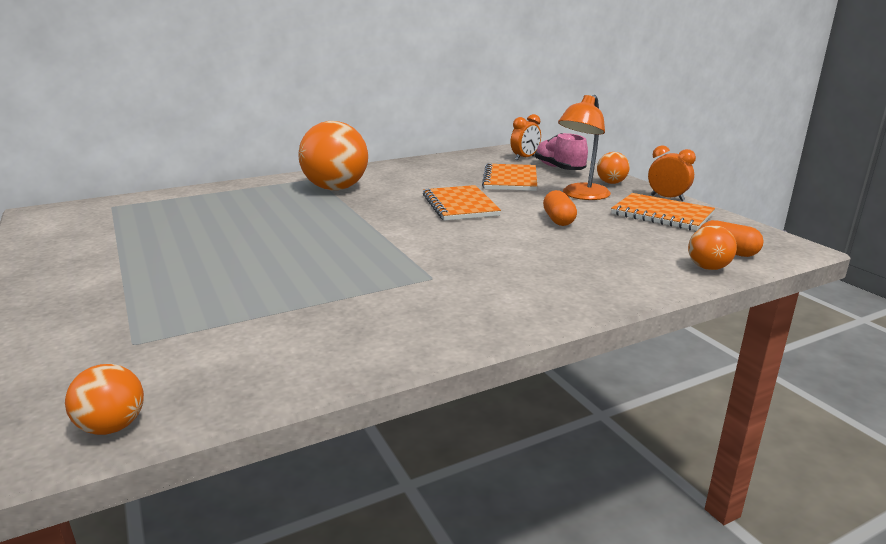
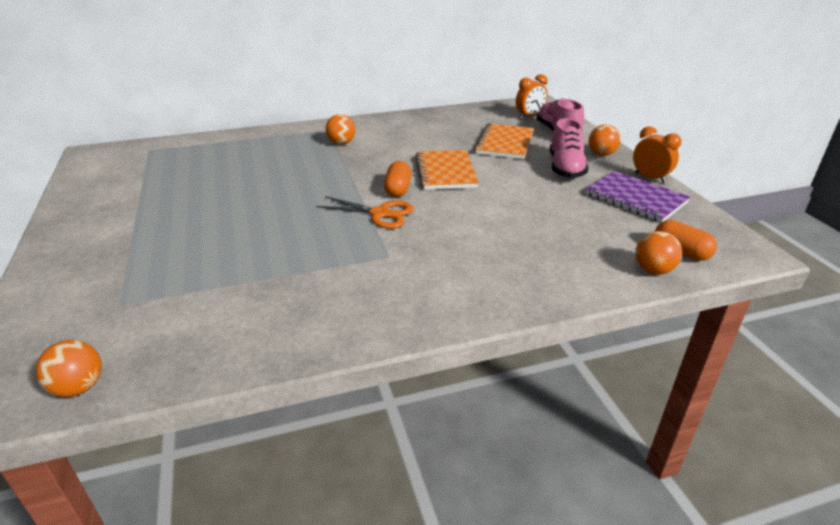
camera: 10 degrees right, 10 degrees up
orange ball [299,121,368,190] -> orange ball [325,114,355,145], size x0.48
orange capsule [543,190,577,226] -> orange capsule moved to [384,161,411,197]
orange lamp [558,95,611,200] -> pink shoe [550,118,589,179]
orange notebook [611,193,715,231] -> purple notebook [585,171,690,222]
none -> orange scissors [316,196,414,229]

